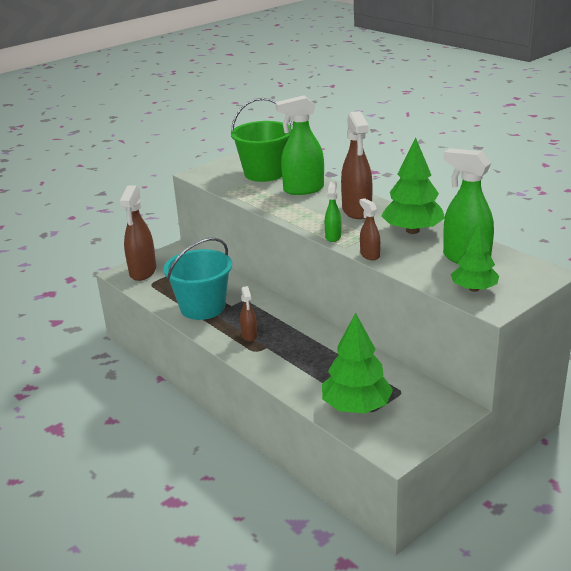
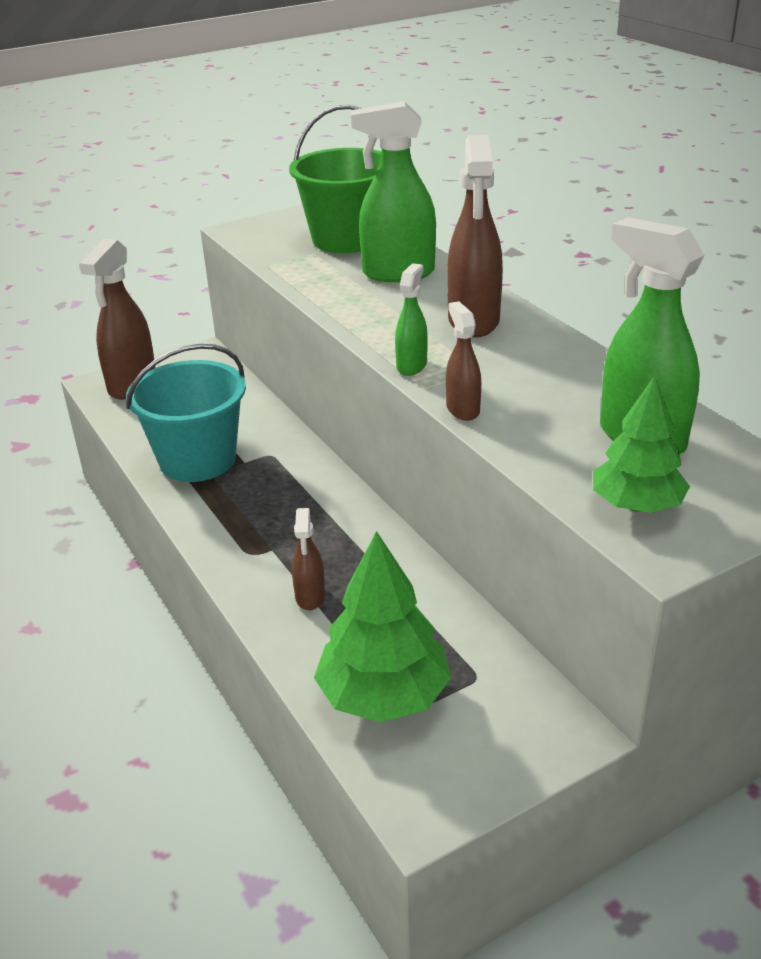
camera: 10 degrees right, 5 degrees up
brown spray bottle [240,286,257,342] -> brown spray bottle moved to [292,508,325,610]
green tree [381,137,445,234] -> none

